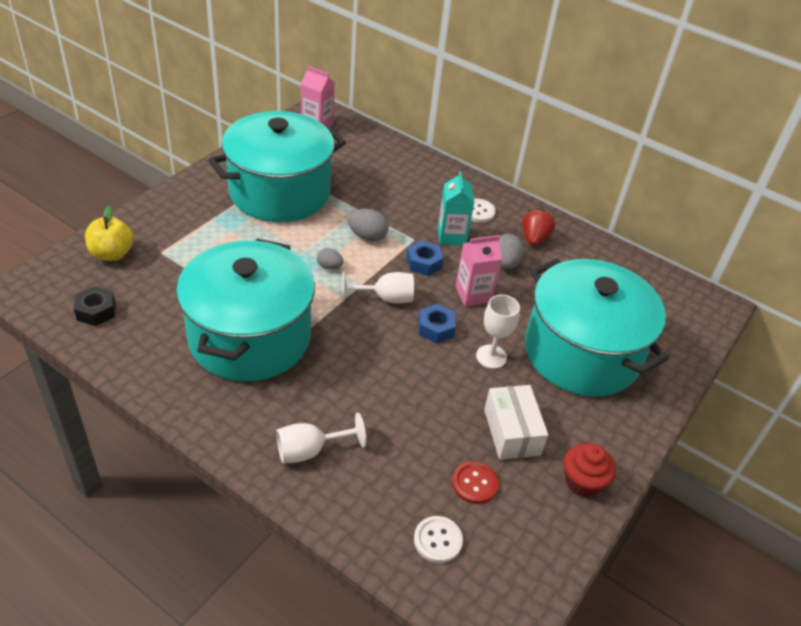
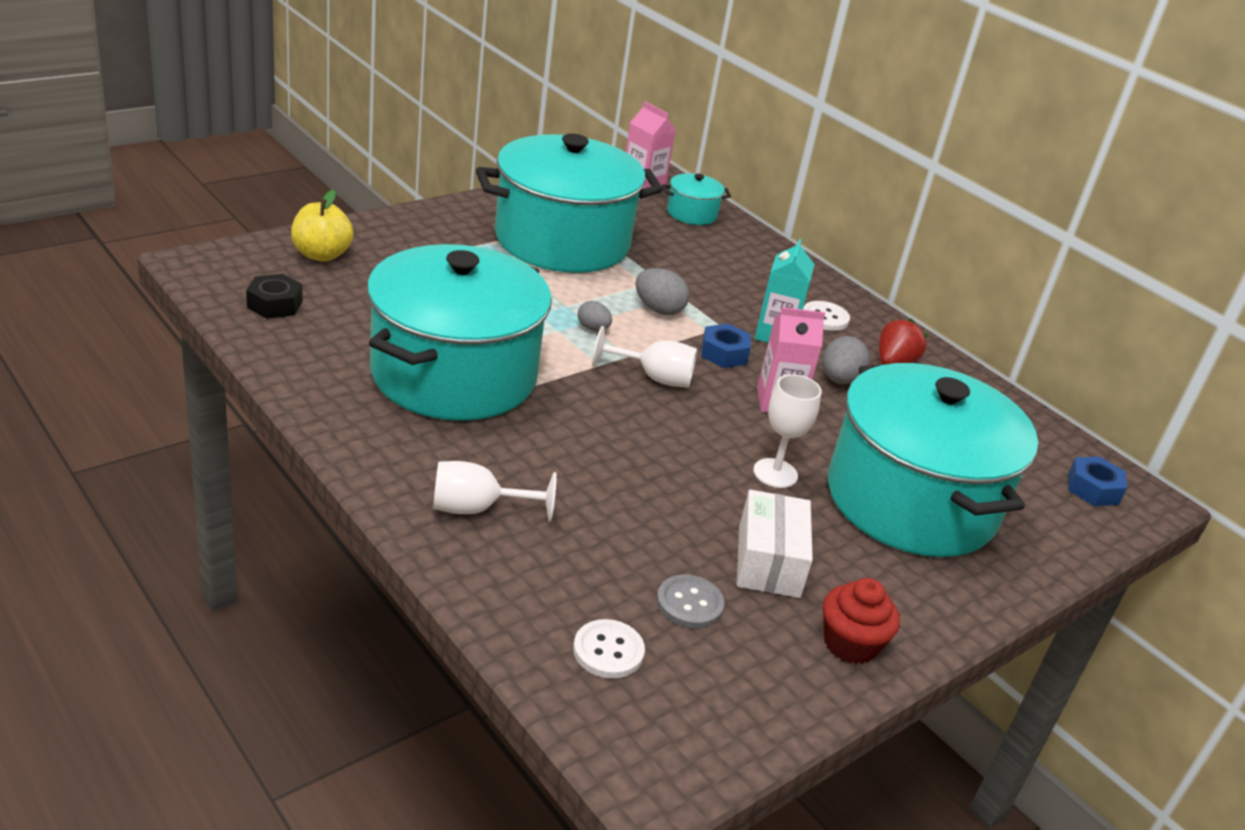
camera: 15 degrees right, 10 degrees down
blue nut [419,304,456,343] -> blue nut moved to [1068,456,1127,506]
red button [452,461,499,504] -> grey button [657,575,724,629]
none -> turquoise pot [662,173,731,225]

